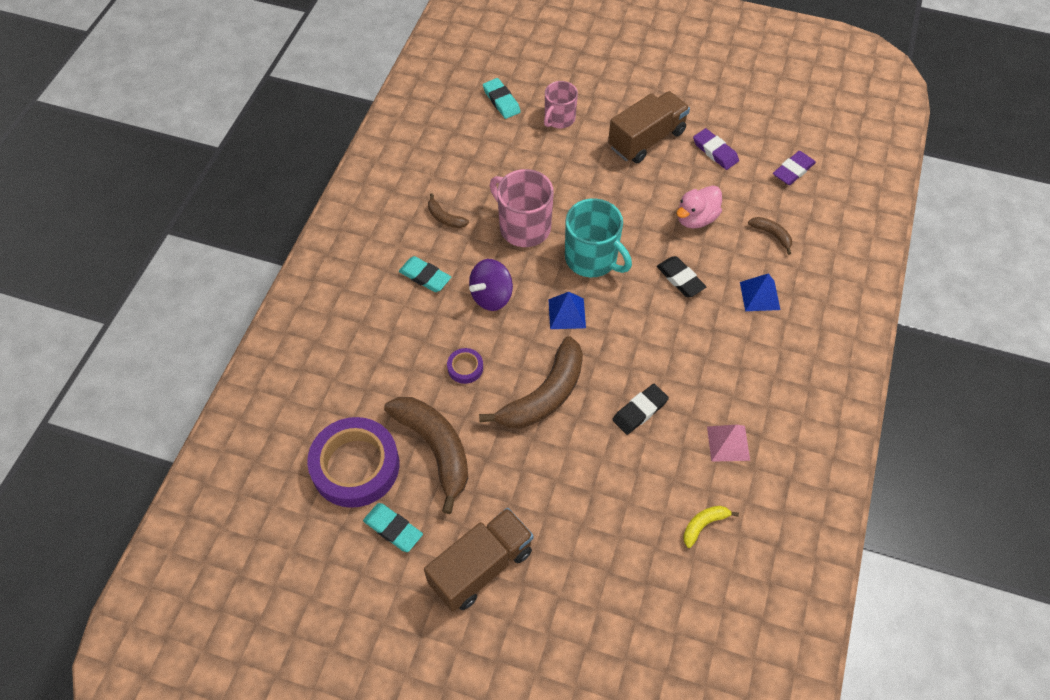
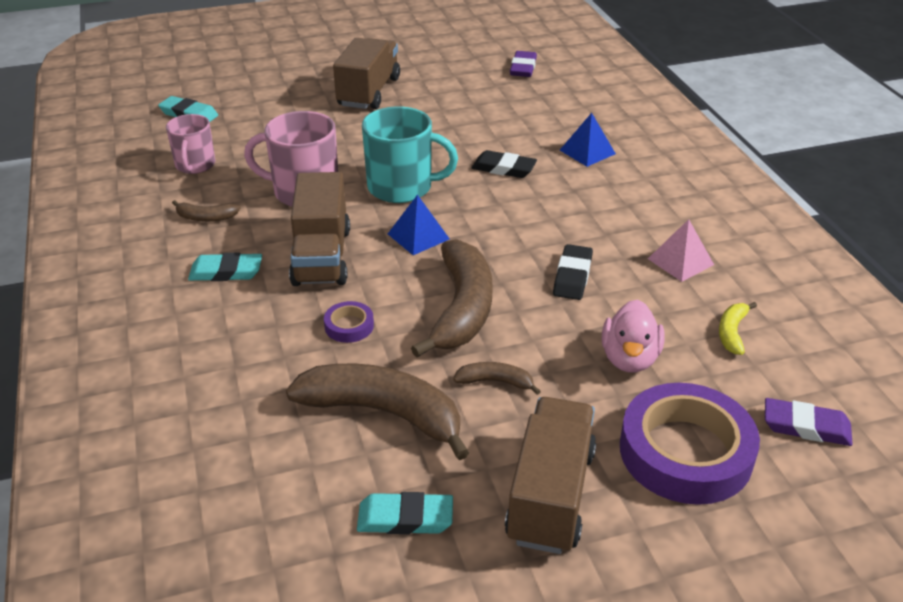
camera: 35 degrees left, 20 degrees down
purple tape [307,417,399,508] -> purple tape moved to [620,383,760,505]
purple spinning top [469,259,513,311] -> brown truck [289,172,350,286]
pink mug [544,81,578,128] -> pink mug moved to [166,114,215,174]
pink duck [676,185,722,229] -> pink duck moved to [602,300,665,373]
purple eraser [693,128,739,170] -> purple eraser moved to [765,398,852,446]
brown banana [748,217,792,255] -> brown banana moved to [453,362,541,395]

